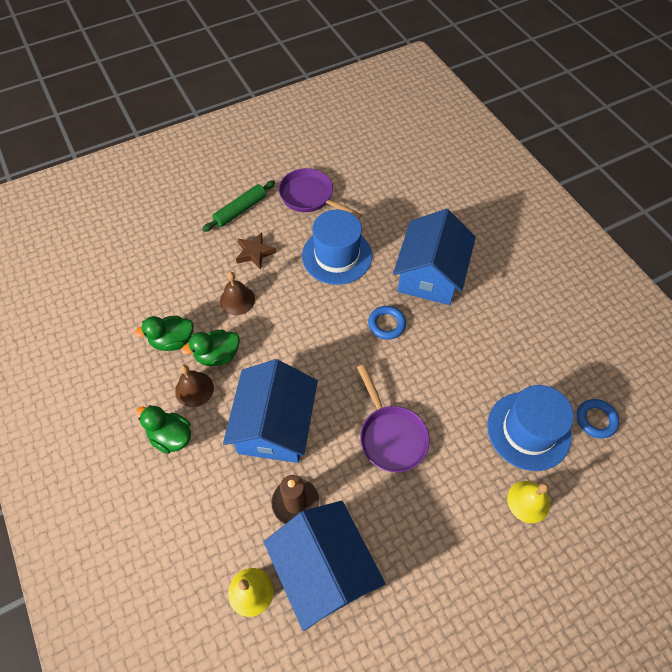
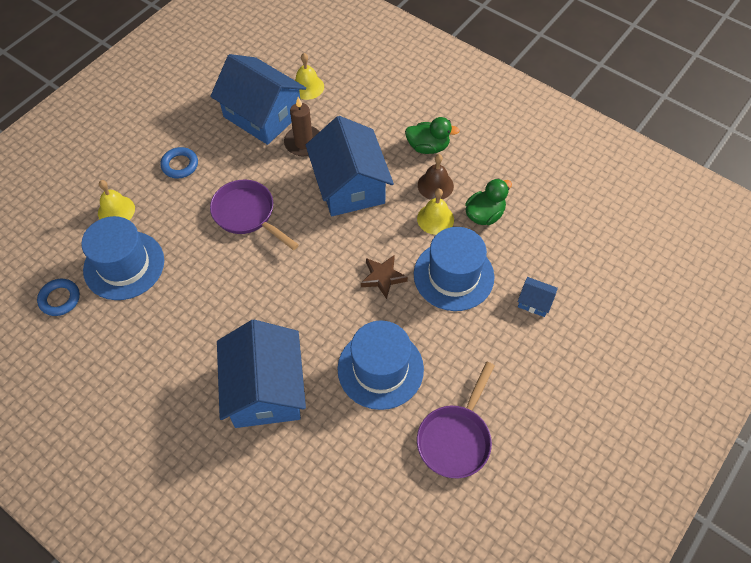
camera: 155 degrees right, 0 degrees up
green duck [181,330,240,366] -> yellow bell [417,188,454,235]
green rolling pin [202,180,275,232] -> none
brown bell [220,272,255,315] -> blue hat [414,227,494,311]
brown star [236,232,276,269] -> brown star moved to [361,255,408,299]
purple pan [279,168,362,219] -> purple pan turned 105 degrees clockwise [417,362,495,478]
blue ring [368,306,406,340] -> blue ring moved to [161,147,198,179]
none -> blue house [518,277,558,317]

